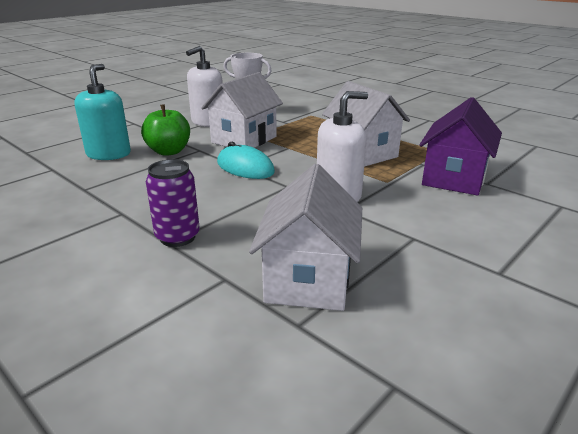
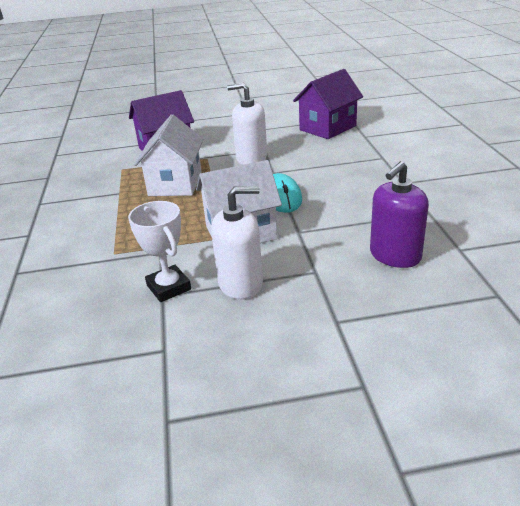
camera: 140 degrees left, 5 degrees up
turquoise soap dispenser [75,64,131,160] -> purple soap dispenser [370,161,429,268]
green apple [141,104,190,156] -> none
purple can [146,159,200,247] -> none
white house [249,164,362,311] -> purple house [293,69,363,139]

